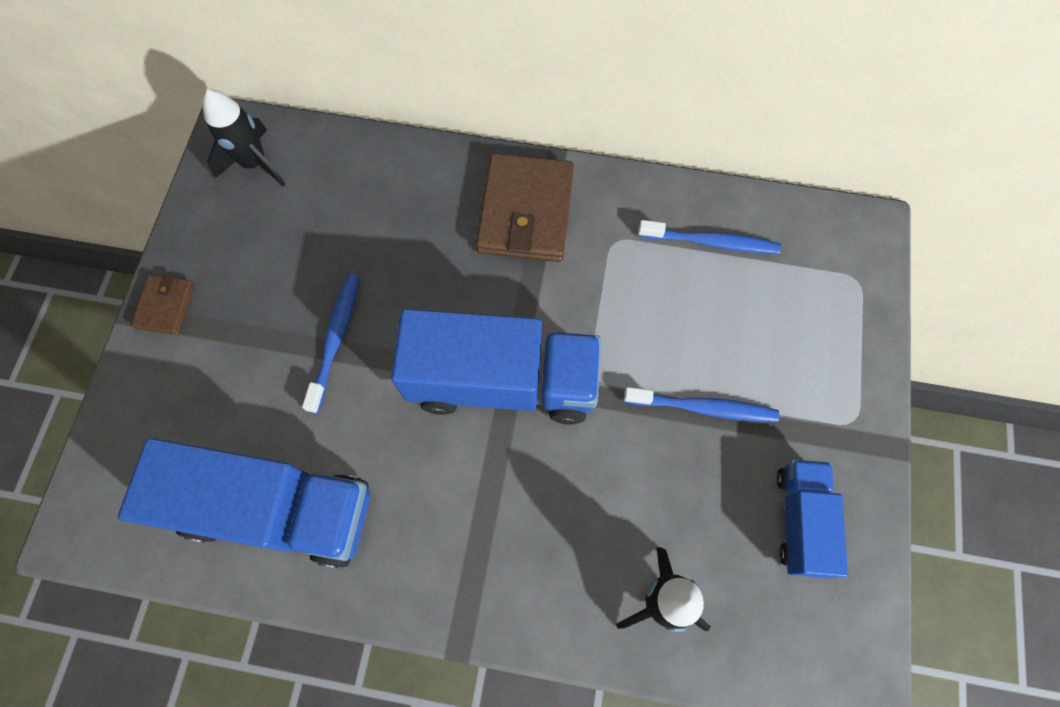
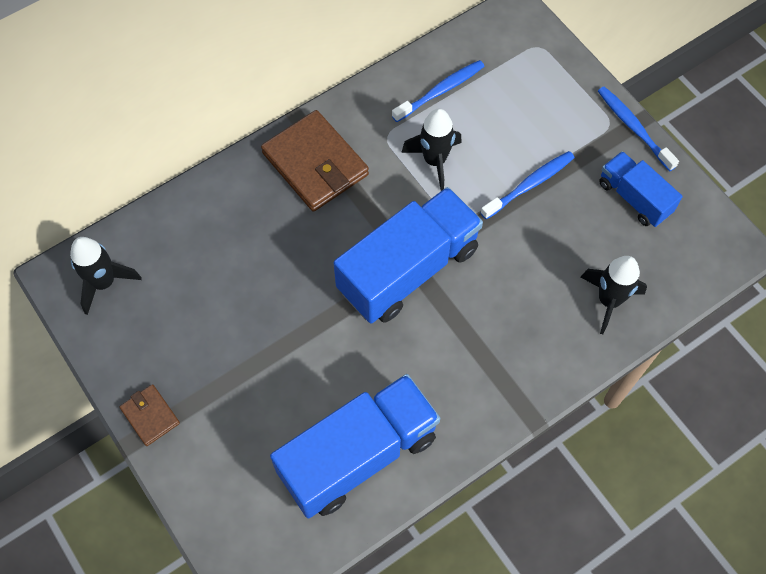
camera: 45 degrees left, 5 degrees down
blue toothbrush [302,273,360,413] -> blue toothbrush moved to [598,86,679,171]
none -> black rocket [401,108,462,191]

